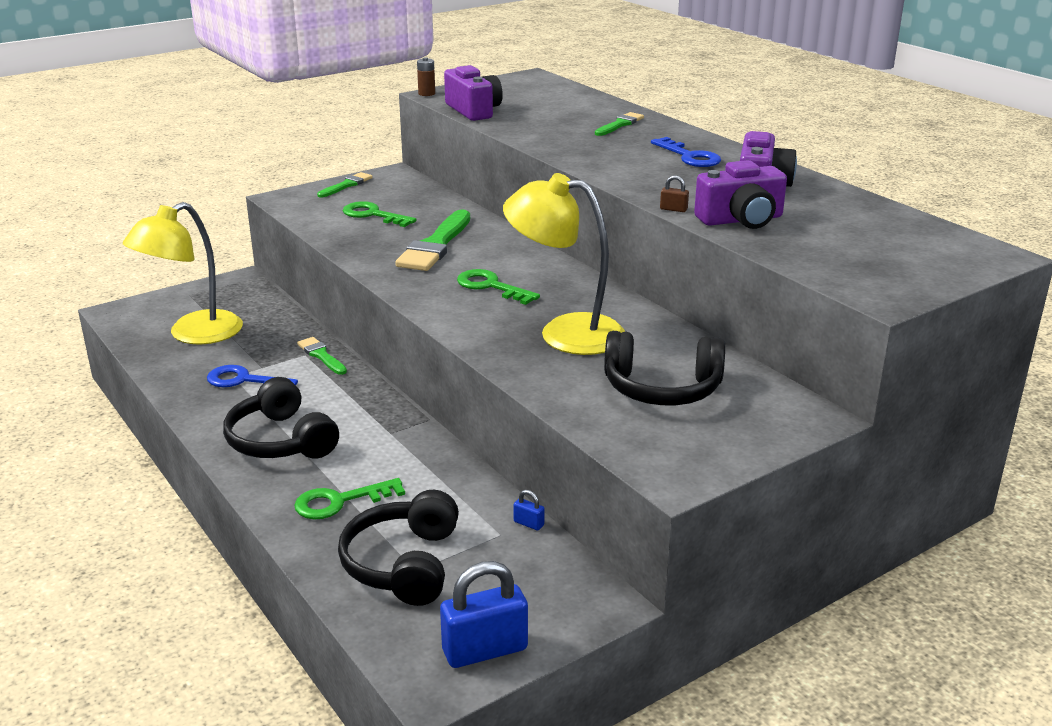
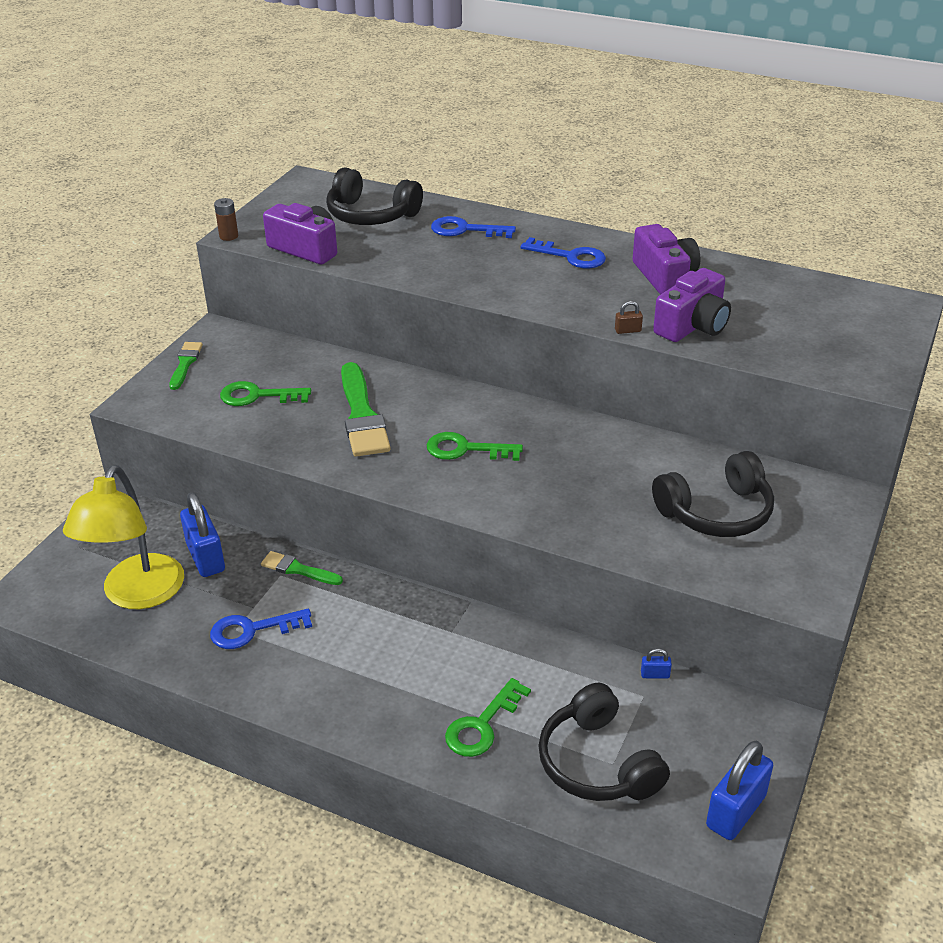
camera: 30 degrees left, 10 degrees up
black headphones [223,377,339,459] -> black headphones moved to [326,168,423,225]
yellow lamp [503,173,625,355] -> none
green brush [595,112,644,136] -> blue key [431,216,516,238]
none -> blue padlock [180,492,225,577]

